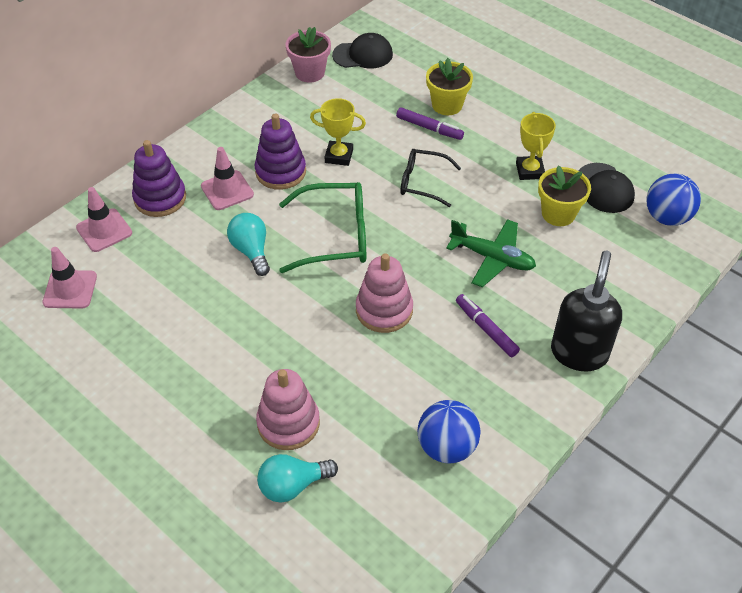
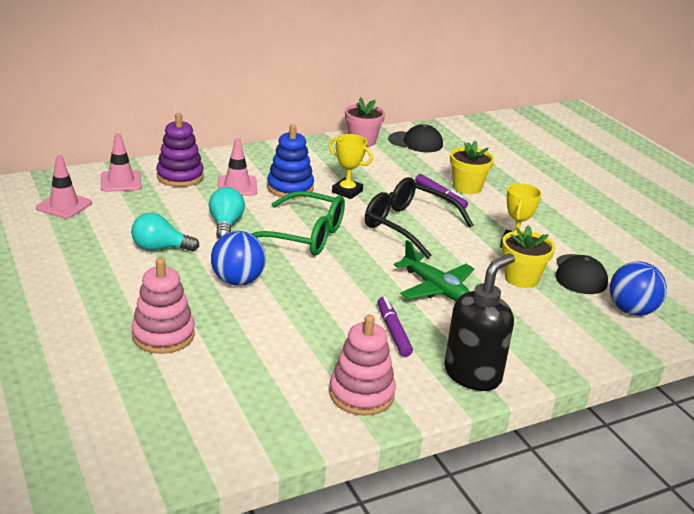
camera: 20 degrees right, 20 degrees down
purple stacking toy [255,113,306,190] -> blue stacking toy [267,124,314,198]
turquoise light bulb [257,454,338,502] -> turquoise light bulb moved to [131,213,199,251]
pink stacking toy [356,253,413,333] -> pink stacking toy moved to [329,314,396,416]
black glasses [400,149,461,207] -> black glasses [365,177,473,259], size x1.57
blue ball [417,400,481,463] -> blue ball moved to [211,231,266,286]

